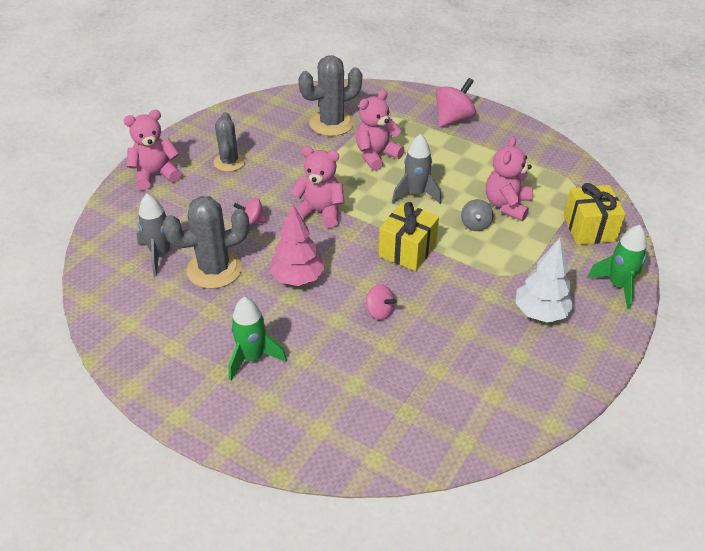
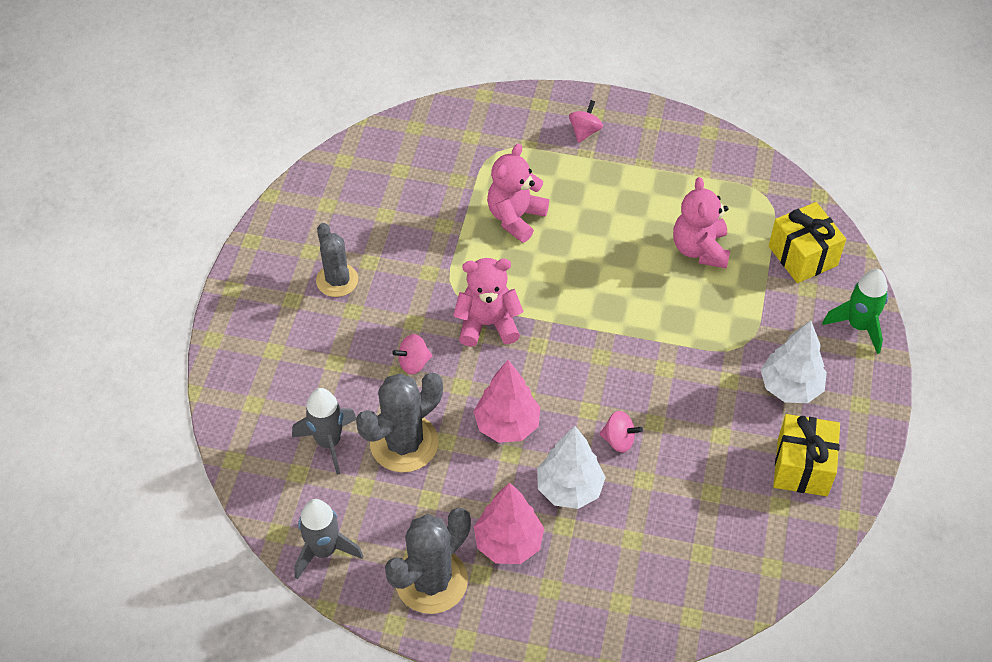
camera: 20 degrees left, 10 degrees up
pink teddy bear [124,110,181,190] -> none
green rocket [228,297,287,380] -> pink tree [474,483,544,564]
grey cactus [298,55,362,136] -> grey cactus moved to [385,508,471,614]
yellow gift [379,202,439,271] -> yellow gift moved to [773,414,840,496]
grey rocket [392,134,441,204] -> grey rocket moved to [295,499,363,580]
pink spinning top [436,78,476,127] -> pink spinning top [569,100,603,143], size x0.59
grey spinning top [461,199,493,231] -> none
none -> white tree [537,426,606,509]

